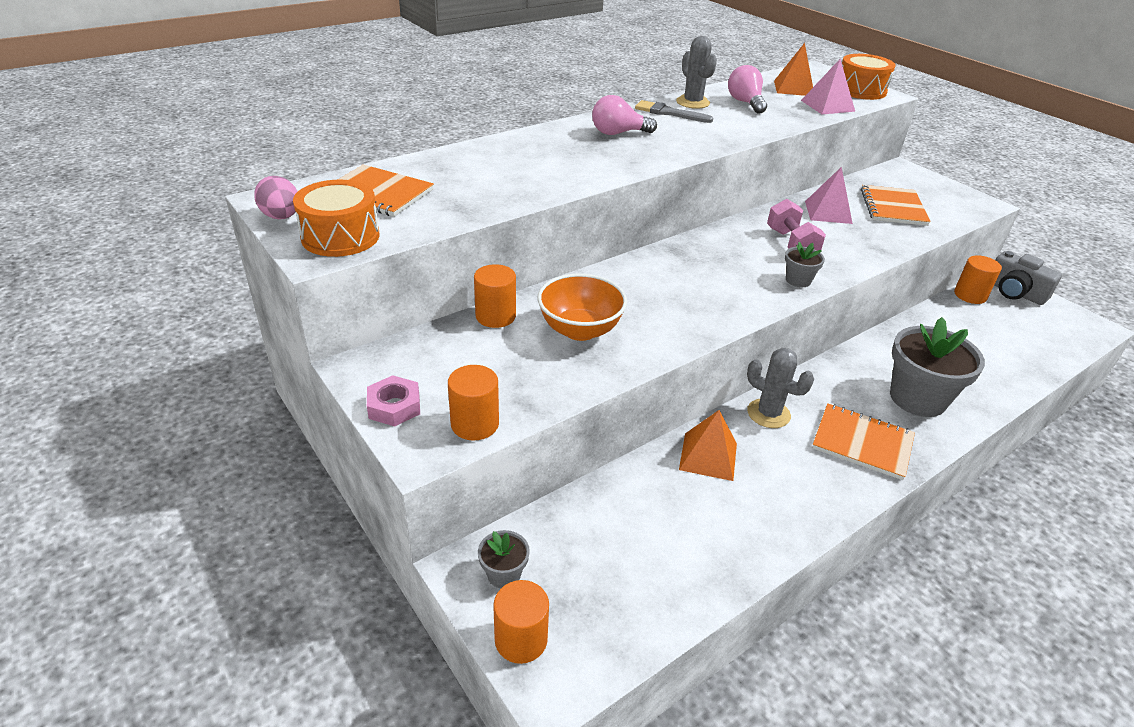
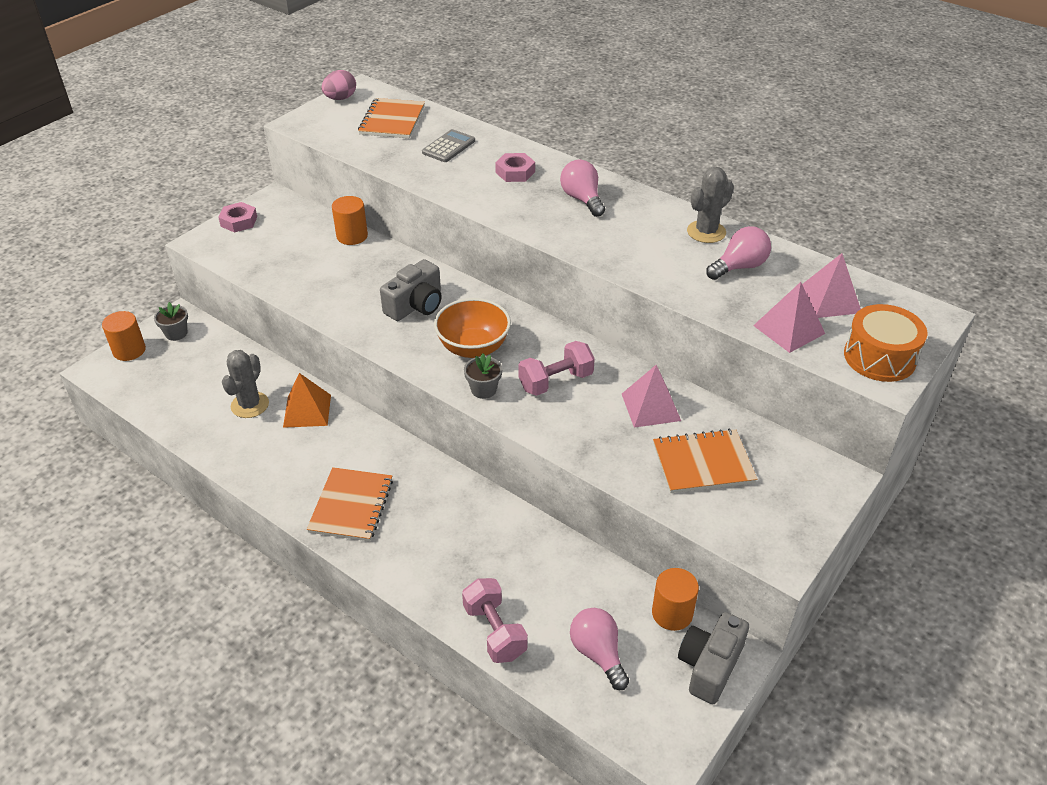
camera: 75 degrees right, 5 degrees up
orange drum [293,180,380,257] -> none
orange cylinder [448,365,499,440] -> none
orange bowl [537,274,627,341] -> orange bowl moved to [434,298,511,358]
grey brush [635,100,713,123] -> none
grey cactus [747,348,814,428] -> grey cactus moved to [222,350,269,418]
orange pyramid [774,43,813,96] -> pink pyramid [802,253,861,318]
grey flower pot [890,317,985,417] -> none
none -> grey camera [380,259,442,321]
none -> grey calculator [422,129,475,162]
none -> pink dumbbell [462,578,528,663]
none -> pink nut [495,153,535,182]
none -> pink light bulb [570,608,629,690]

